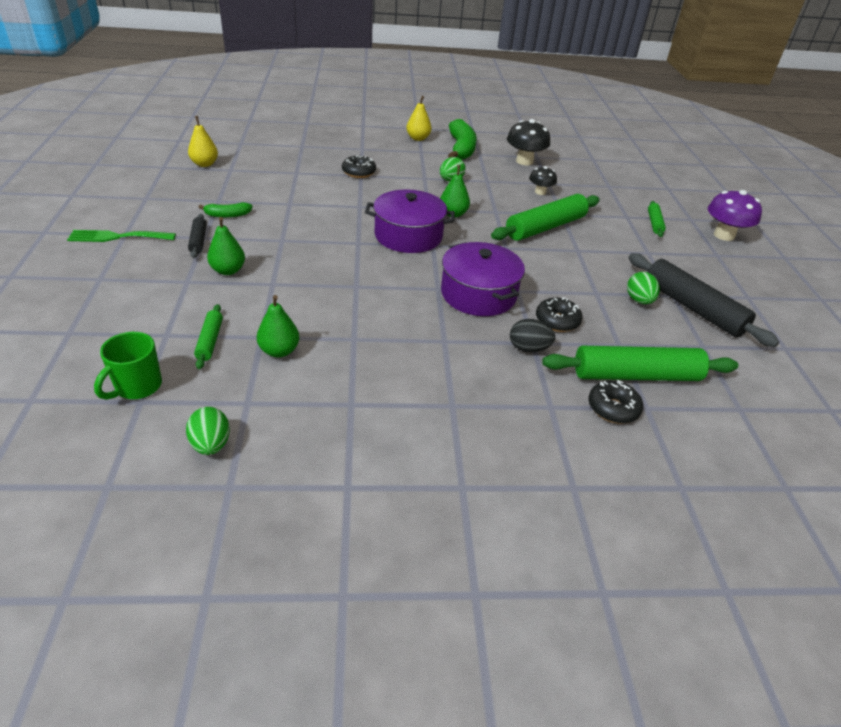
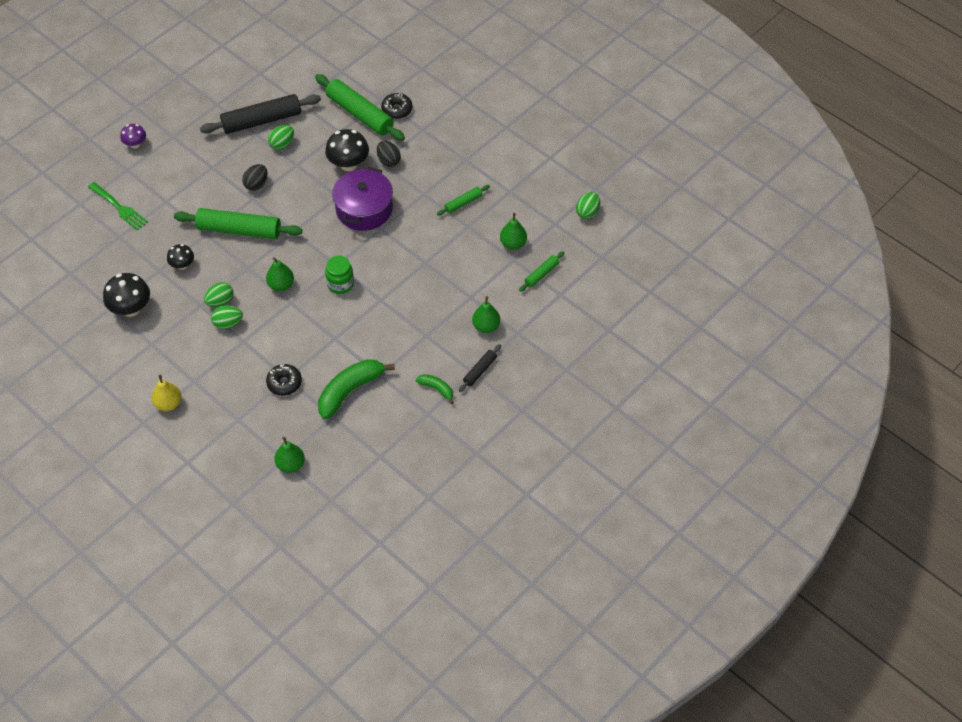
camera: 130 degrees left, 15 degrees up
green fork [67,230,176,242] -> green fork moved to [88,182,148,230]
green mug [94,332,162,400] -> none
yellow pear [188,116,218,167] -> none
purple pot [365,190,455,253] -> green jar [325,256,354,294]
green banana [448,119,477,160] -> green banana moved to [318,359,395,419]
black donut [536,297,582,332] -> black mushroom [325,129,369,171]
black rolling pin [628,253,779,347] -> black rolling pin turned 60 degrees clockwise [200,94,321,134]
green rolling pin [648,201,666,237] -> green rolling pin moved to [437,185,490,216]
purple mushroom [708,190,762,241] -> purple mushroom [120,124,146,148], size x0.59
none -> green egg [204,282,234,307]
none -> black egg [242,164,267,191]
none -> green pear [274,437,305,473]

